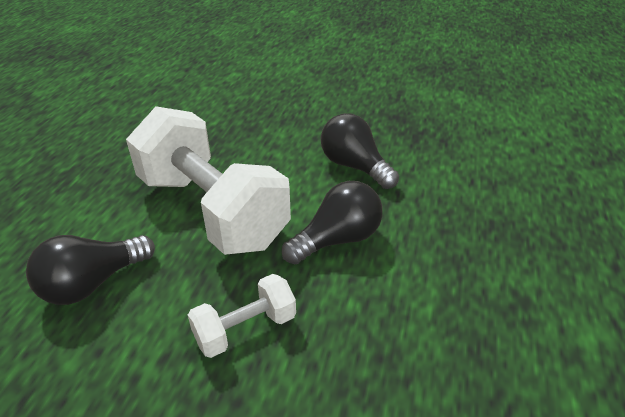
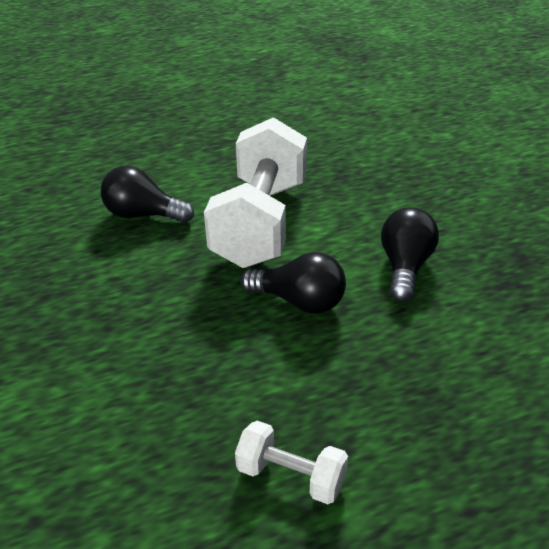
camera: 55 degrees right, 0 degrees up
white dumbbell [188,274,296,358] -> white dumbbell moved to [235,421,348,504]

